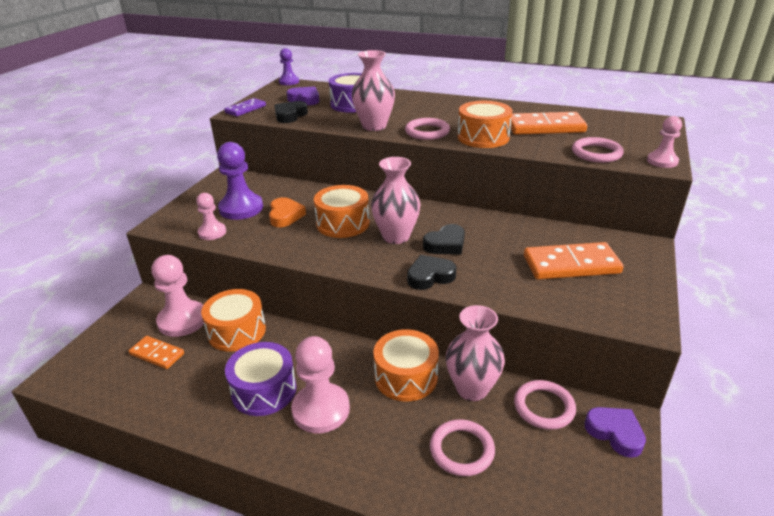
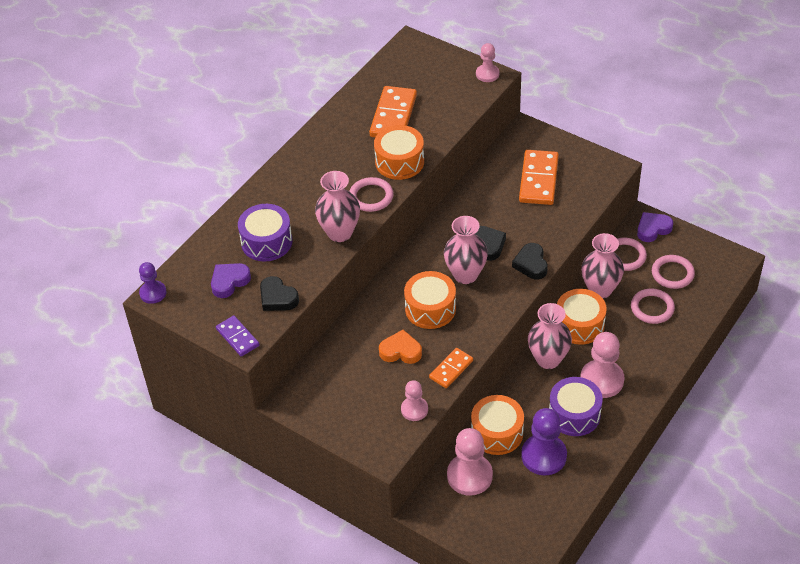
camera: 75 degrees left, 15 degrees up
orange domino [129,336,184,369] -> orange domino moved to [429,348,473,388]
purple pawn [217,142,263,220] -> purple pawn moved to [521,408,567,475]
pink ring [572,137,624,163] -> pink ring moved to [652,255,695,289]
none -> pink vase [528,303,572,369]

